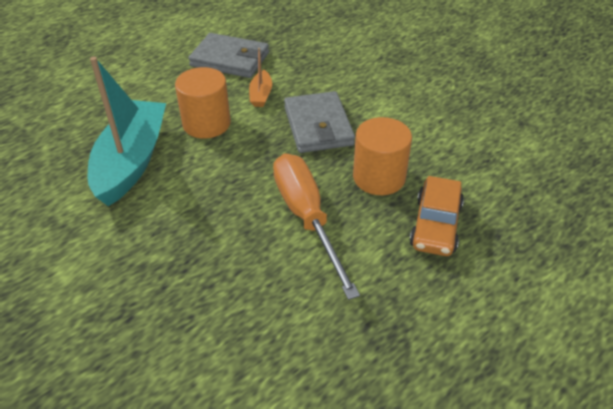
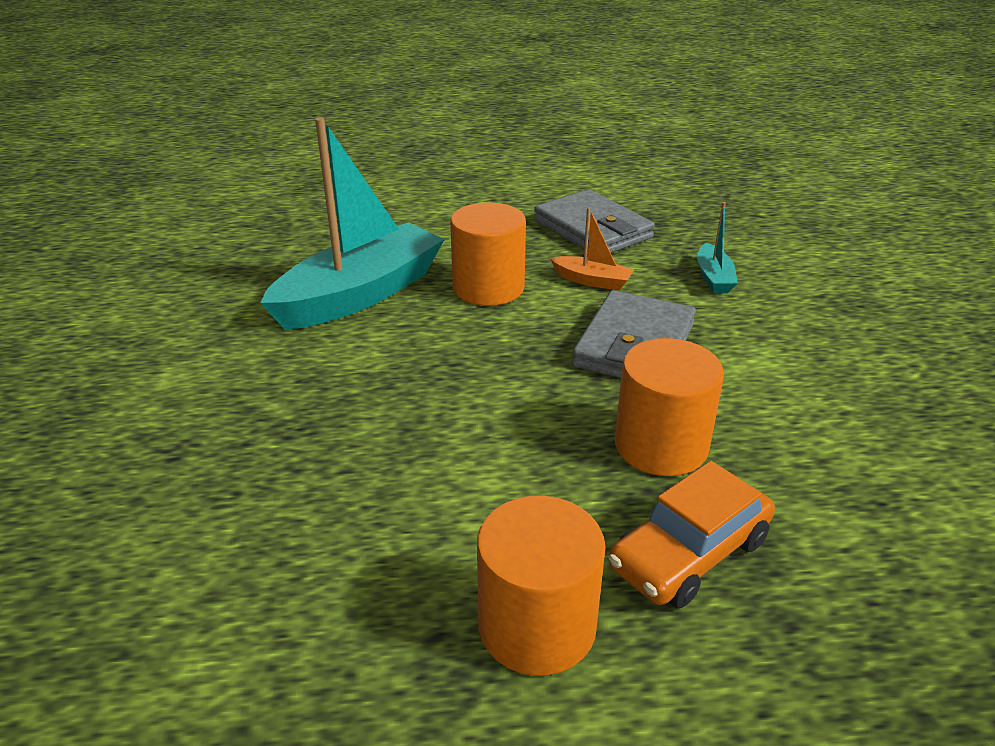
camera: 35 degrees right, 10 degrees down
orange boat [249,48,272,107] -> orange boat turned 105 degrees counterclockwise [550,207,634,291]
orange screwdriver [273,153,360,300] -> none
none -> orange cylinder [477,496,606,676]
none -> turquoise boat [697,202,737,293]

